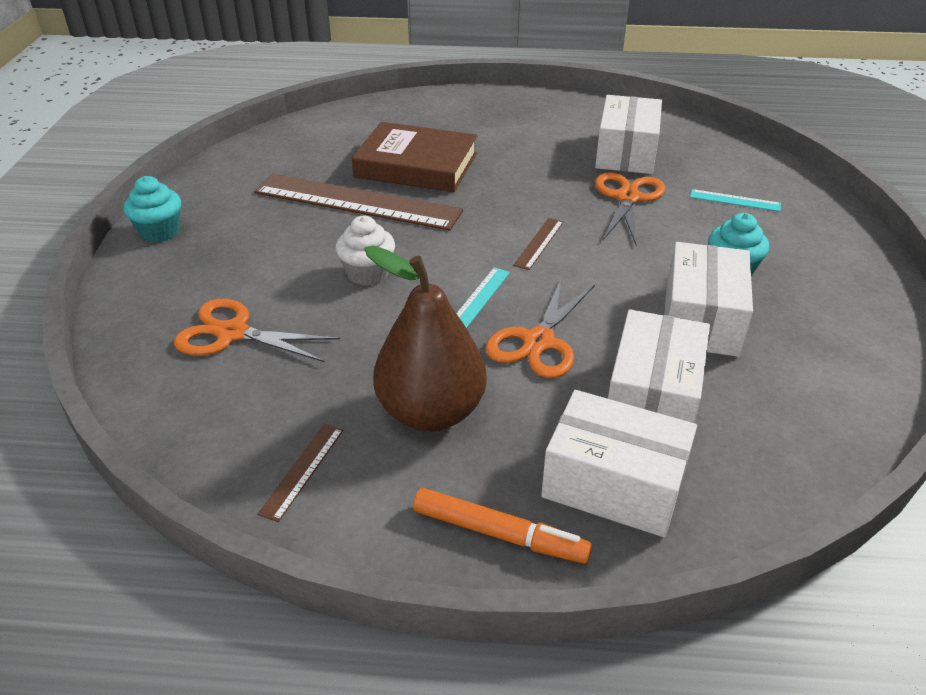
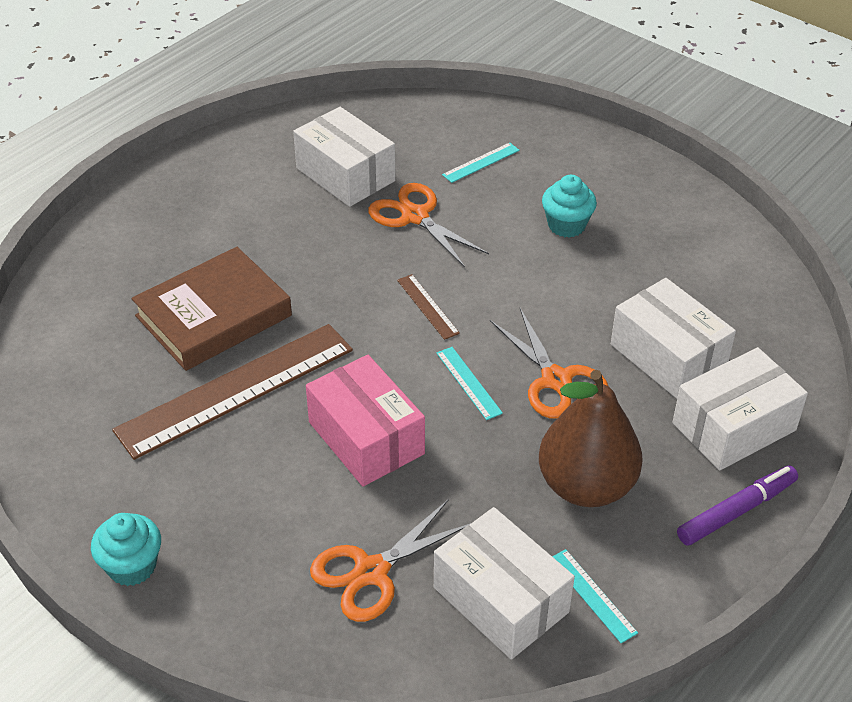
camera: 55 degrees left, 5 degrees up
brown ruler [258,424,343,522] -> turquoise ruler [552,549,638,643]
white cupcake [336,216,395,286] -> pink box [306,355,425,487]
orange marker [413,488,592,564] -> purple marker [677,465,798,546]
white box [664,242,753,357] -> white box moved to [434,507,575,660]

